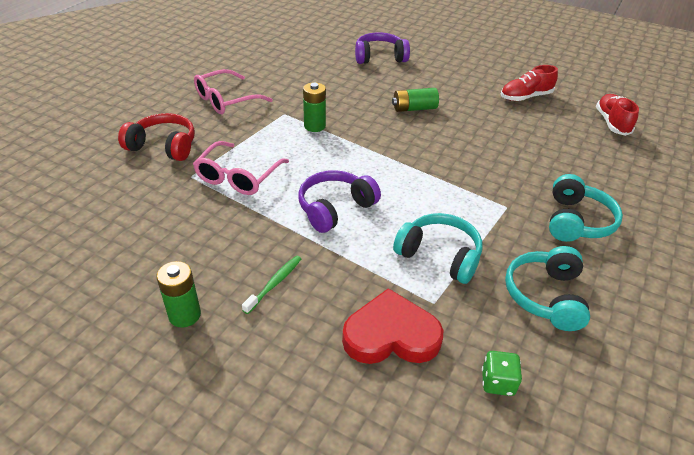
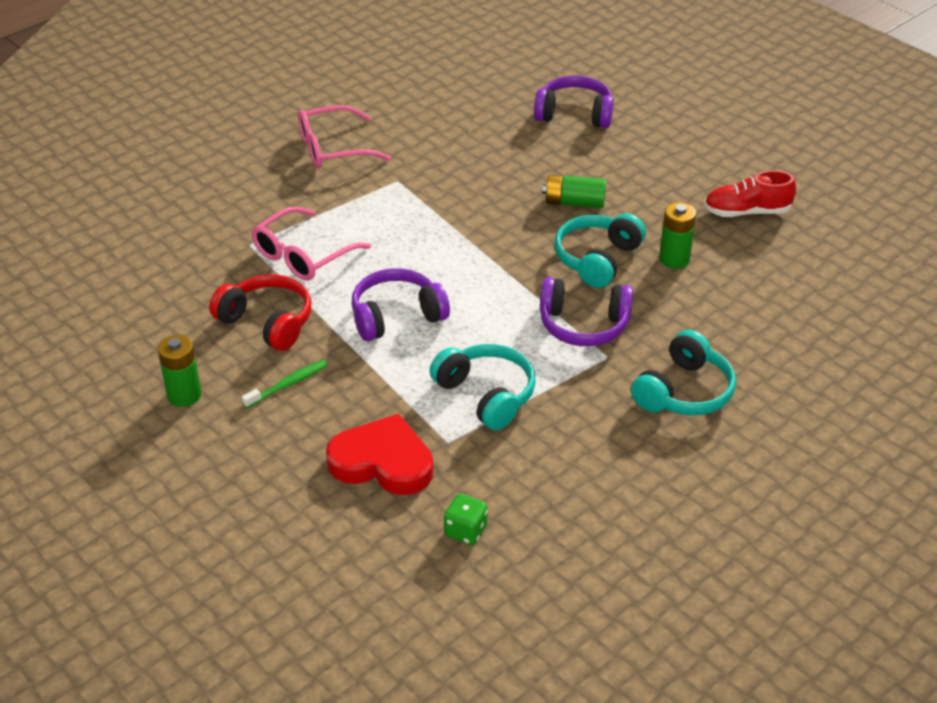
camera: 20 degrees right, 0 degrees up
red headphones [118,113,195,161] -> red headphones moved to [209,274,312,351]
green battery [303,82,326,132] -> green battery moved to [659,202,696,269]
turquoise headphones [505,246,590,331] -> turquoise headphones moved to [554,213,646,288]
red shoe [596,94,639,136] -> none
none -> purple headphones [540,277,633,346]

